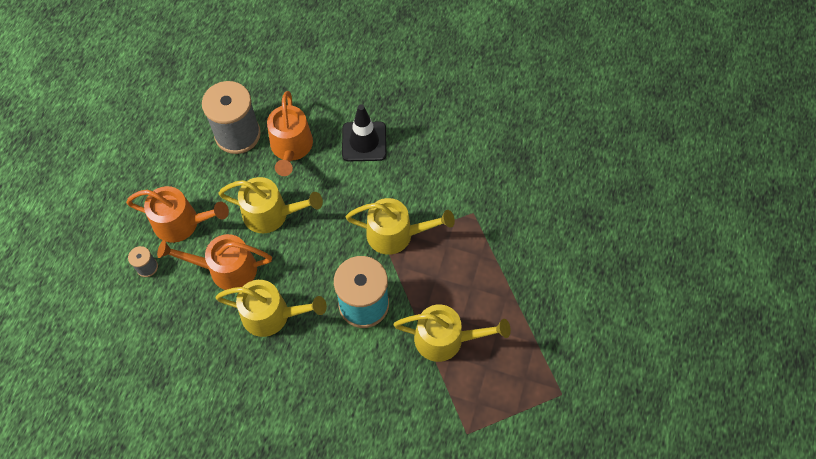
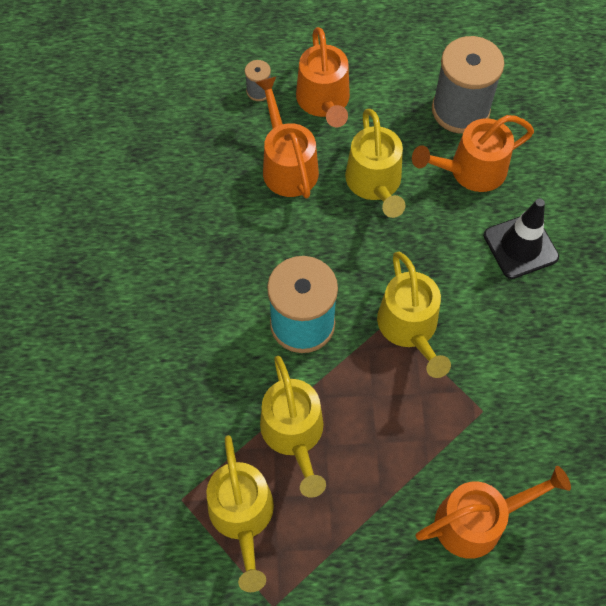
camera: 70 degrees right, 0 degrees up
yellow watering can [216,280,327,337] -> yellow watering can moved to [206,435,274,592]
none -> orange watering can [416,466,571,559]

